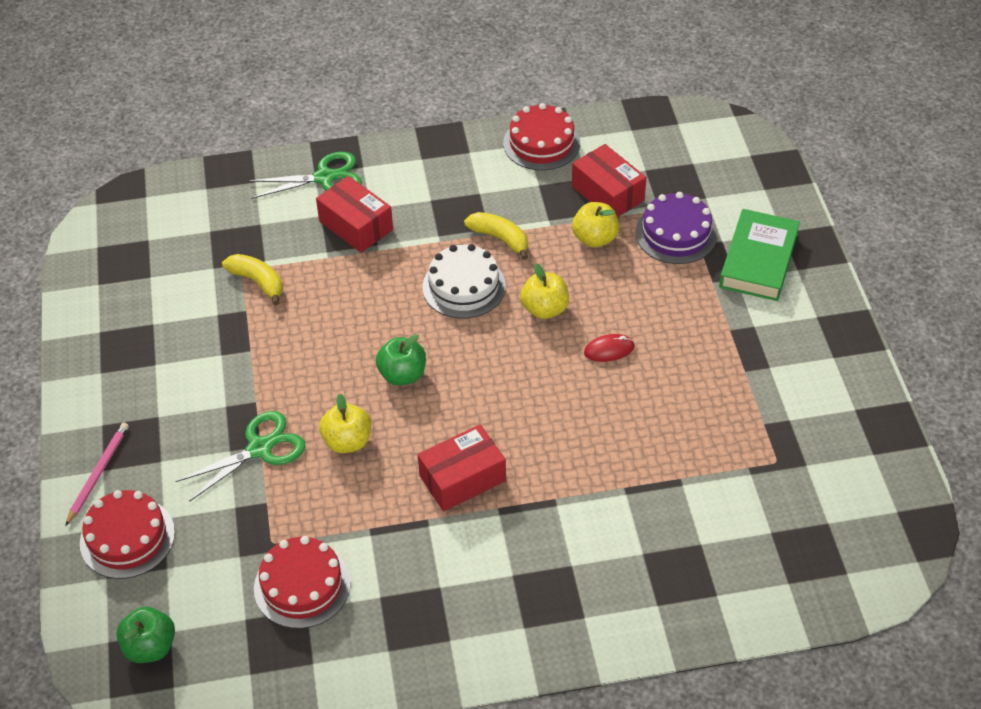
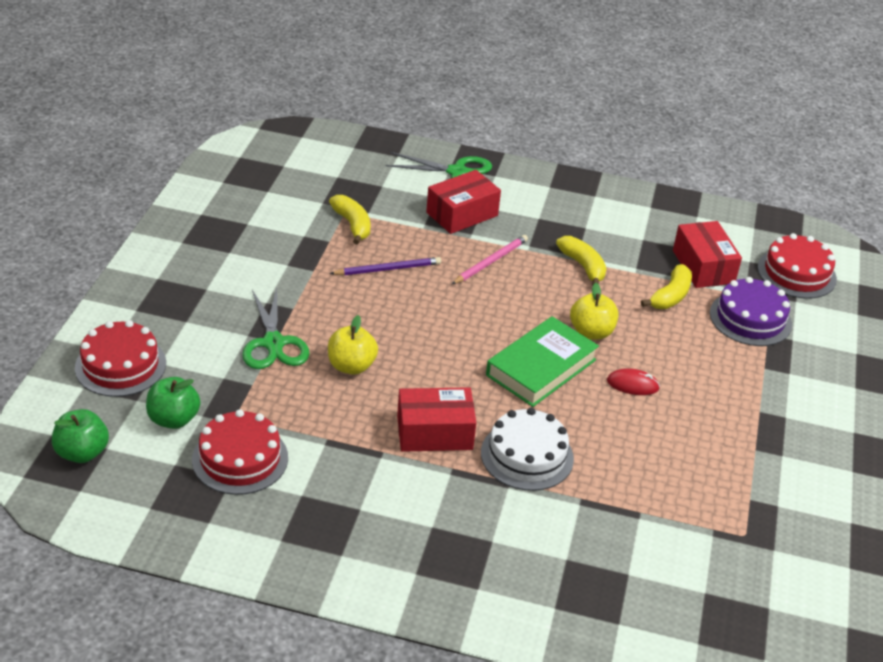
camera: 20 degrees right, 10 degrees down
pink pencil [65,422,129,526] -> pink pencil moved to [452,235,528,284]
green scissors [175,411,305,502] -> green scissors turned 90 degrees clockwise [242,287,310,369]
red box [316,176,393,253] -> red box turned 75 degrees clockwise [426,170,501,234]
green apple [376,334,426,386] -> green apple moved to [146,377,200,429]
white cake [423,244,506,319] -> white cake moved to [481,408,574,491]
red cake [503,103,580,170] -> red cake moved to [758,233,837,299]
yellow apple [572,202,619,248] -> yellow banana [641,264,692,309]
green book [719,209,800,301] -> green book moved to [486,316,599,407]
none -> purple pencil [330,257,441,275]

